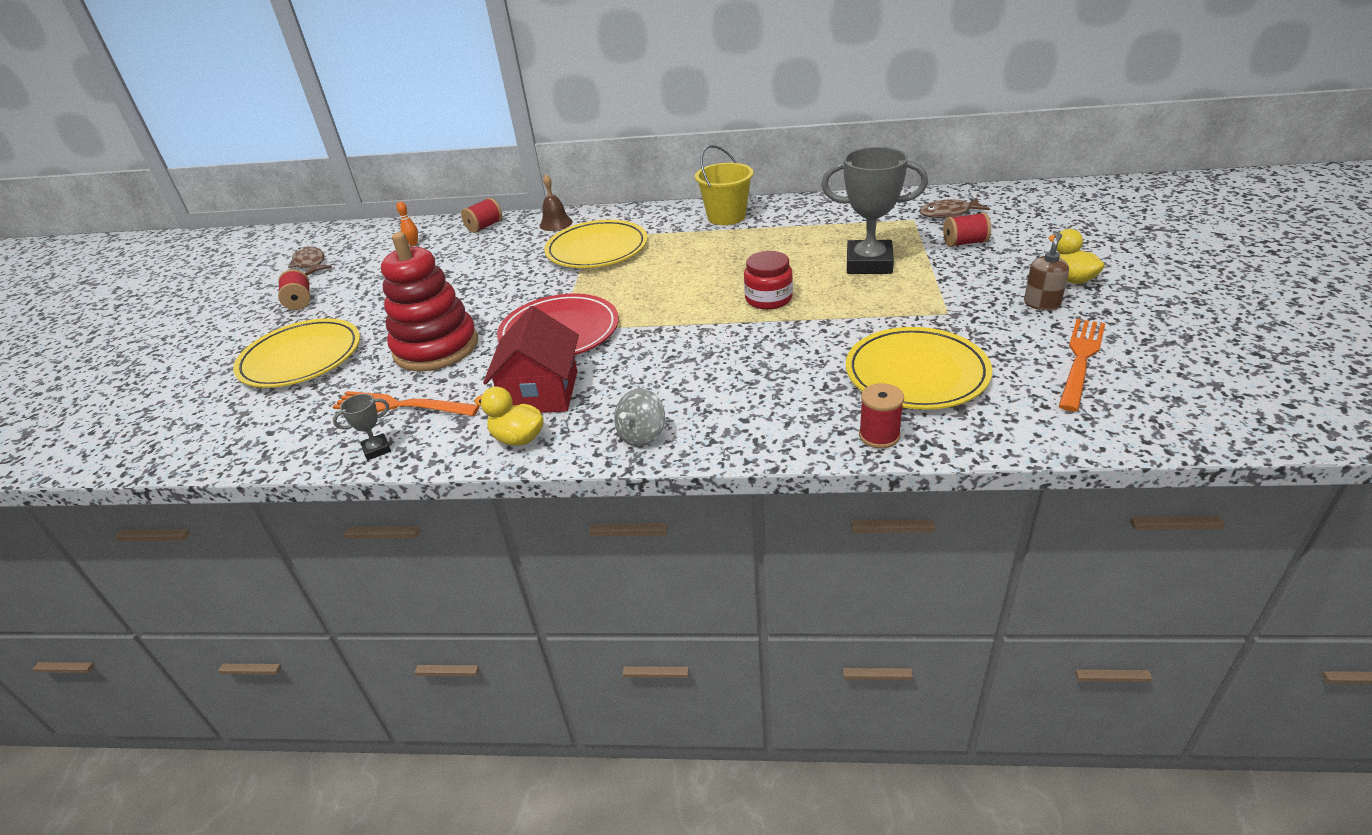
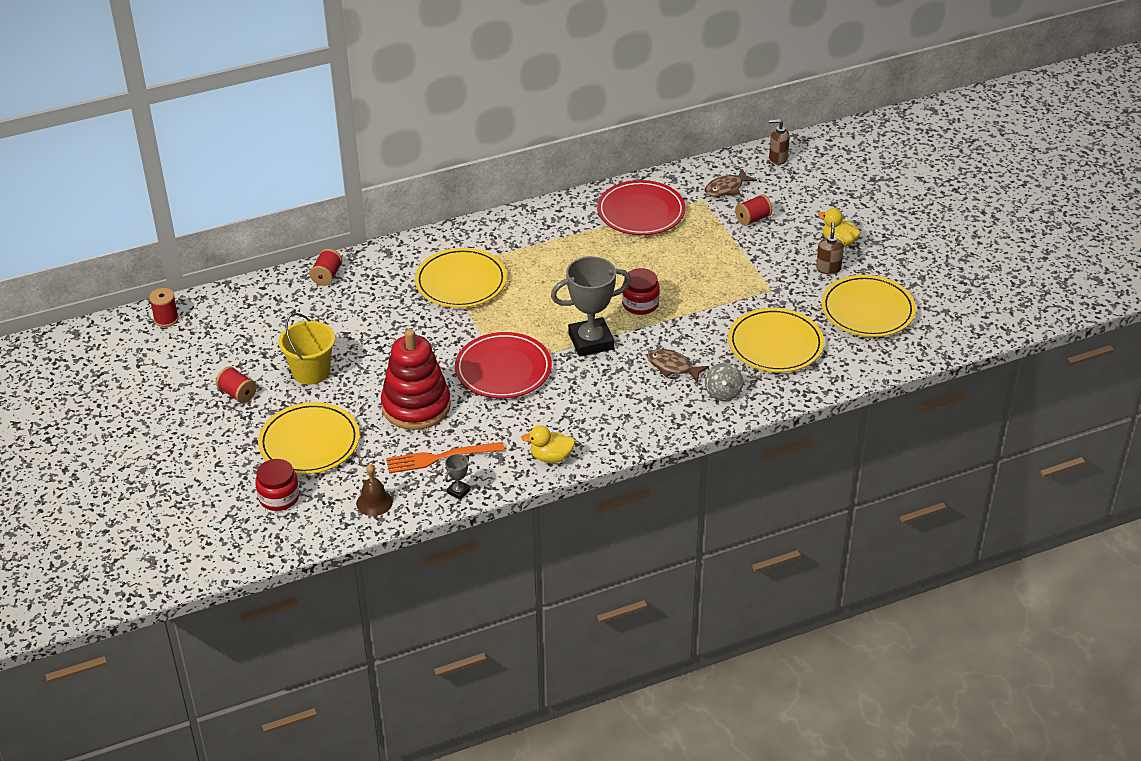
camera: 30 degrees left, 5 degrees up
brown fish [288,246,332,276] -> brown fish moved to [647,349,709,383]
orange bowling pin [396,201,418,246] -> none
red house [483,306,579,413] -> none
brown bell [540,174,573,231] -> brown bell moved to [356,464,393,516]
grey spinning top [614,388,665,447] -> grey spinning top moved to [705,363,743,401]
yellow bucket [695,145,753,225] -> yellow bucket moved to [279,313,335,385]
grey trophy [821,147,928,274] -> grey trophy moved to [551,256,631,357]
red spool [859,383,904,449] -> red spool moved to [149,288,179,327]
orange fork [1059,319,1105,412] -> yellow plate [821,275,916,337]
none -> red jar [255,459,299,511]
none -> red plate [597,180,686,235]
none -> brown soap dispenser [769,119,790,165]

